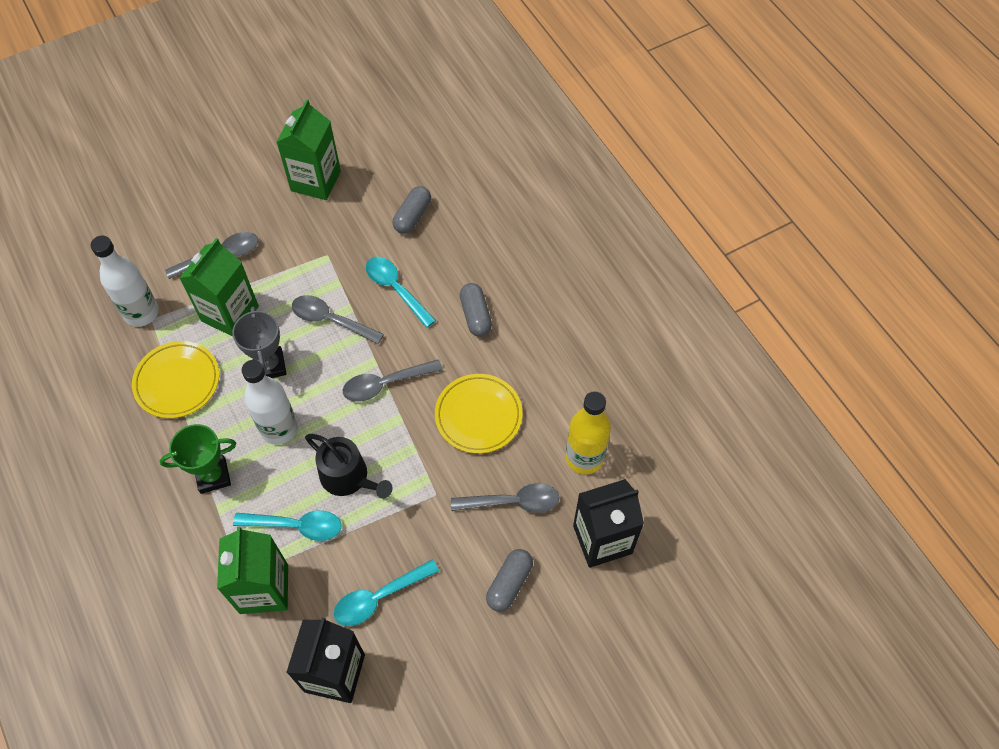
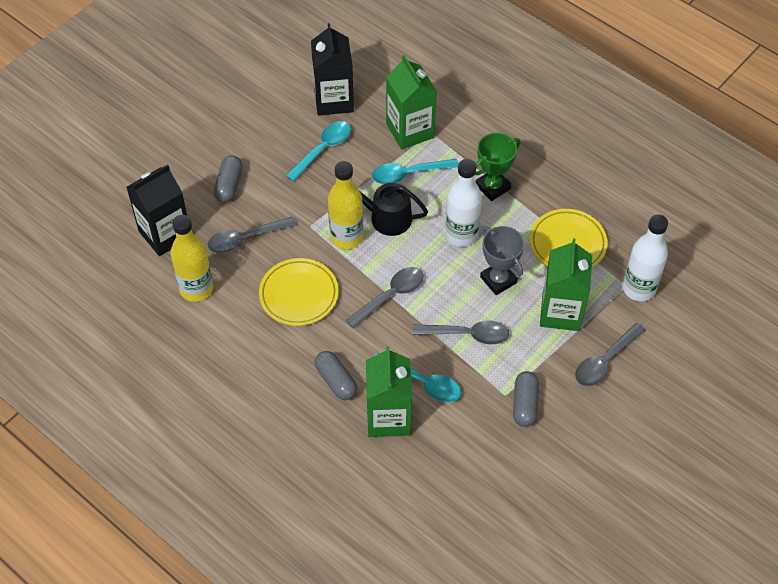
camera: 160 degrees right, 5 degrees down
green carton [277,99,341,200] -> green carton moved to [366,346,412,437]
grey capsule [393,186,431,234] -> grey capsule moved to [513,371,539,427]
none -> yellow bottle [328,161,363,249]

